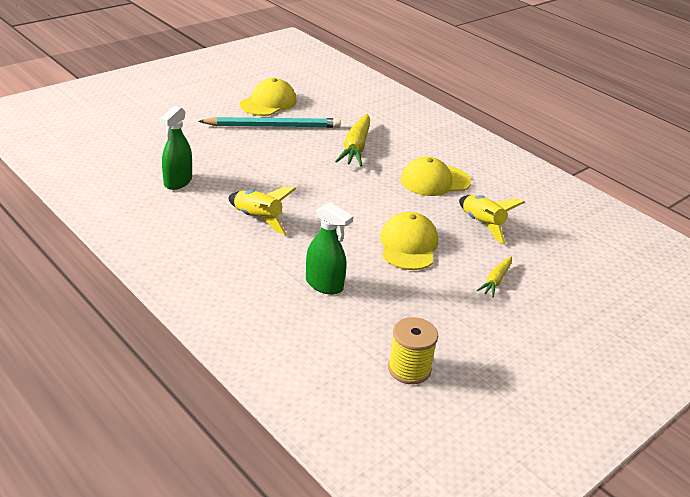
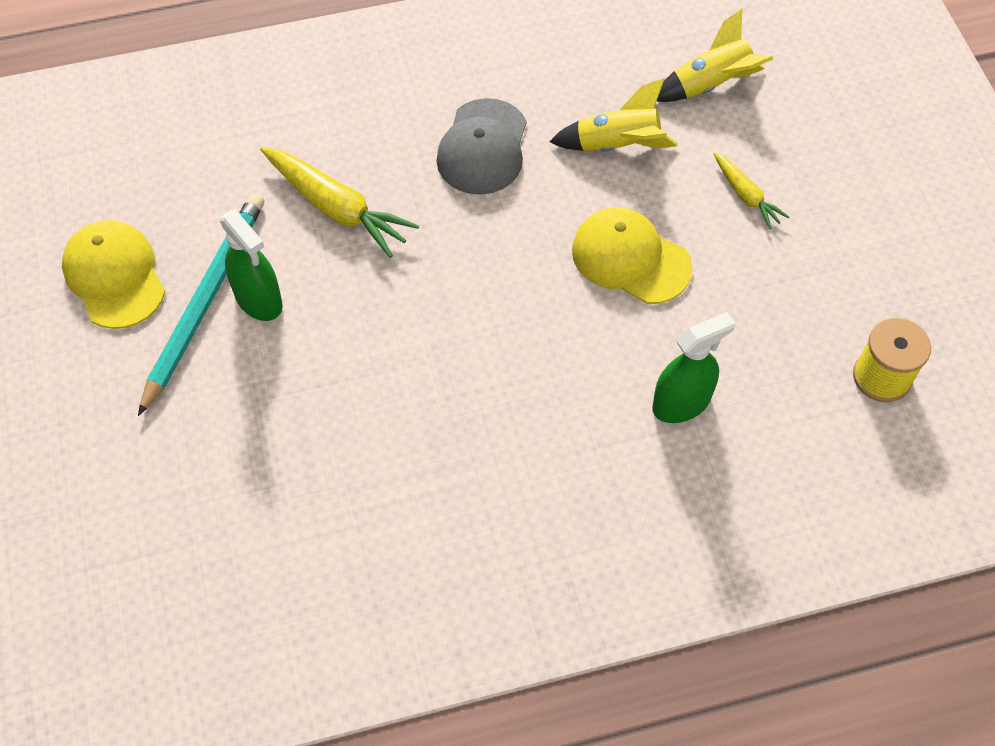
camera: 60 degrees left, 25 degrees up
green spray bottle [160,106,192,190] -> green spray bottle moved to [219,210,283,321]
yellow rocket [228,187,296,235] -> yellow rocket moved to [657,8,773,102]
yellow cap [401,157,471,196] -> grey cap [436,98,527,195]

